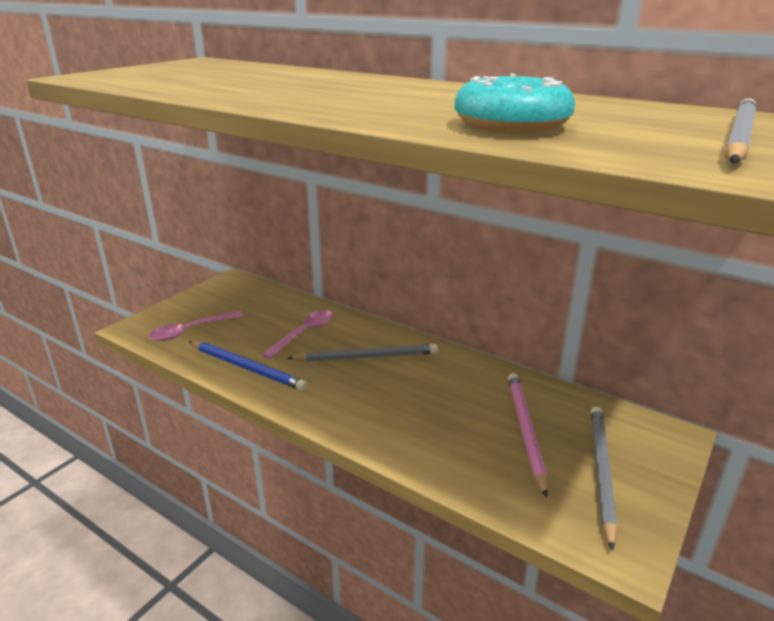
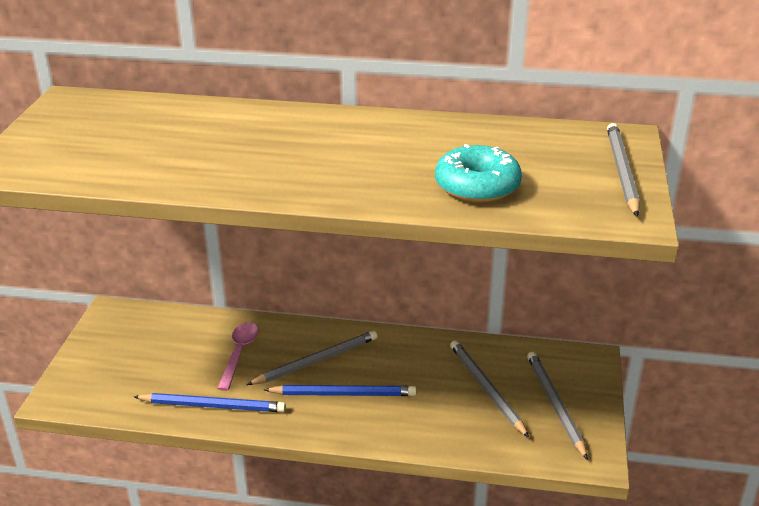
camera: 25 degrees left, 5 degrees up
pink spoon [149,311,244,341] -> none
pink pencil [508,373,548,498] -> grey pencil [450,340,529,438]
none -> blue pencil [264,385,417,396]

